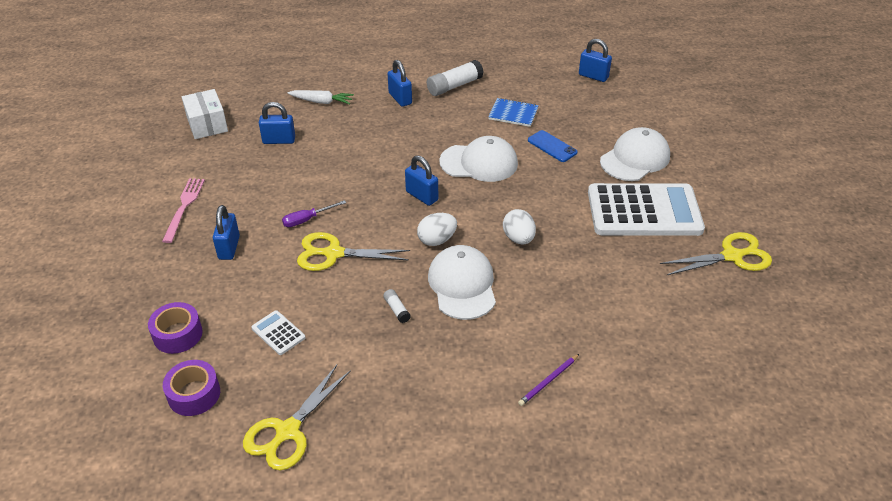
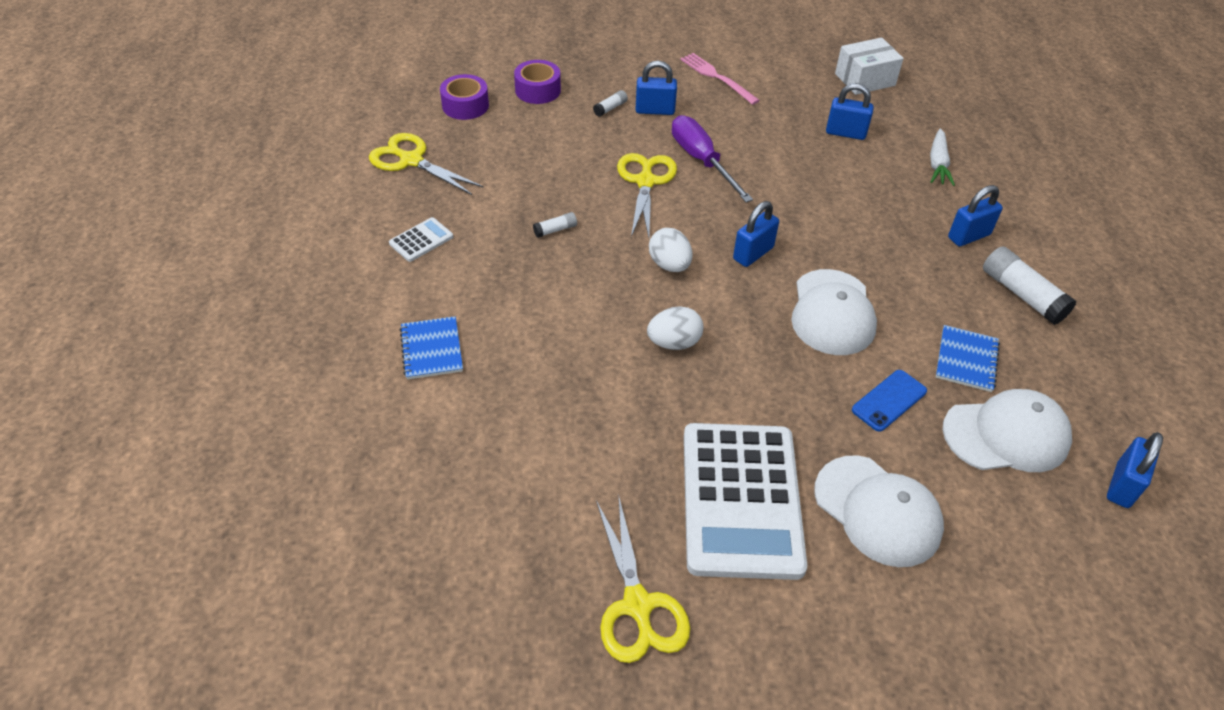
camera: 90 degrees right, 5 degrees up
pink fork [162,178,205,243] -> pink fork turned 135 degrees counterclockwise [680,53,760,105]
white calculator [251,310,305,355] -> white calculator moved to [389,217,453,262]
blue padlock [259,102,295,144] -> blue padlock turned 75 degrees counterclockwise [826,83,874,140]
purple screwdriver [282,200,346,227] -> purple screwdriver [672,115,753,202], size x1.75
white cap [428,245,496,320] -> white cap moved to [943,389,1072,472]
purple pencil [518,354,579,406] -> blue notebook [400,316,463,379]
none -> white glue stick [593,90,628,117]

